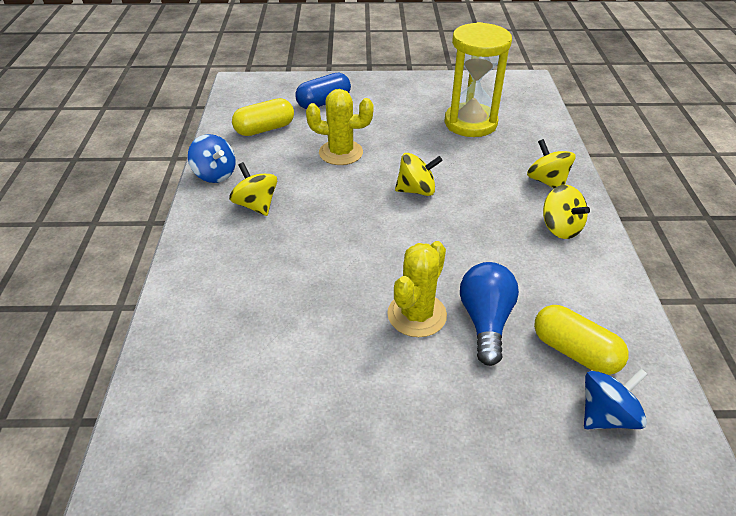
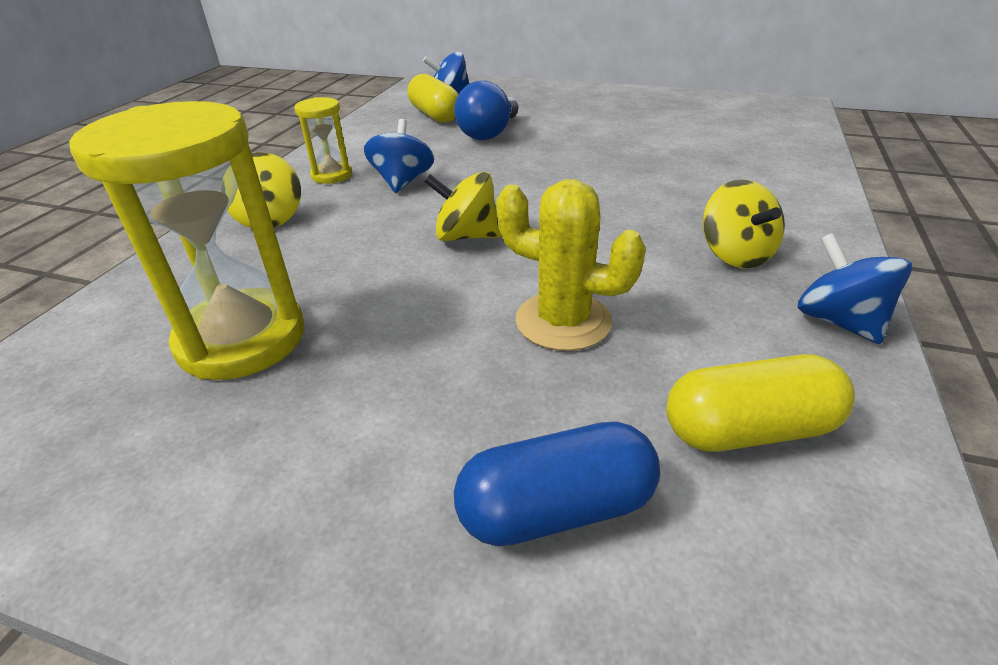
camera: 160 degrees left, 5 degrees down
yellow cactus [387,241,447,337] -> none
yellow spinning top [543,185,590,239] -> yellow hourglass [294,97,352,184]
none -> blue spinning top [364,119,434,193]

